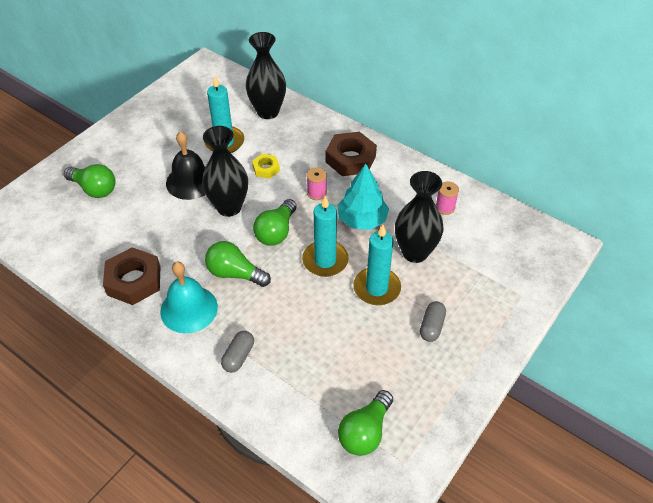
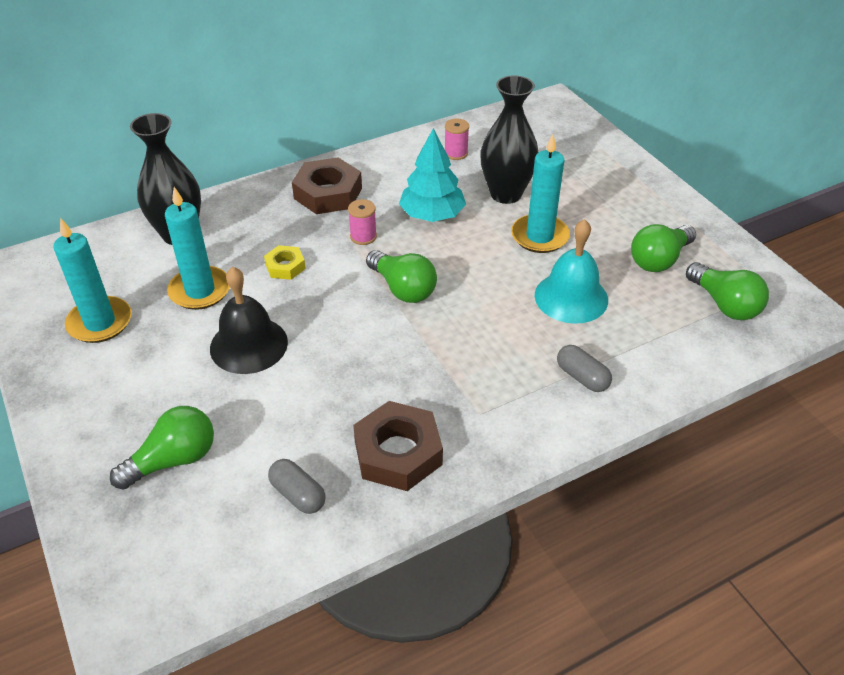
camera: 65 degrees left, 5 degrees down
turquoise bell [160,262,218,334] -> turquoise bell moved to [535,219,608,324]
black vase [202,126,248,217] -> none
green light bulb [205,241,271,287] -> green light bulb moved to [631,224,696,272]
turquoise candle [302,196,349,277] -> turquoise candle moved to [53,218,132,343]
grey capsule [420,301,446,342] -> grey capsule moved to [268,459,326,514]

